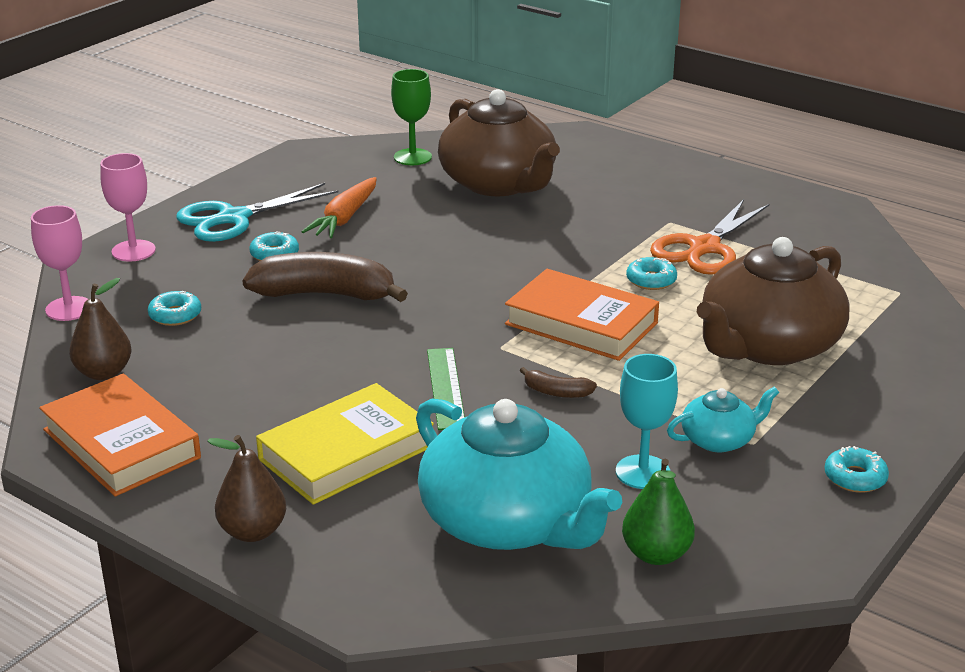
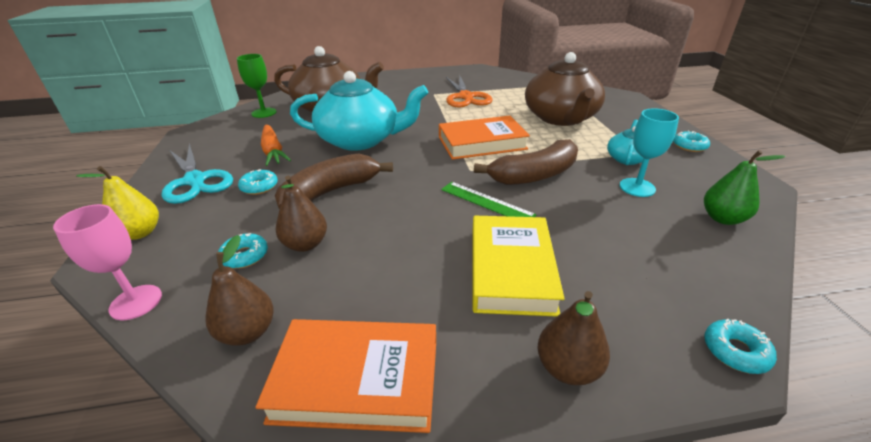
camera: 45 degrees left, 5 degrees up
pink goblet [100,153,156,262] -> yellow pear [76,166,159,240]
turquoise scissors [177,183,338,242] -> turquoise scissors turned 45 degrees counterclockwise [161,143,233,204]
turquoise teapot [416,398,622,550] -> turquoise teapot moved to [290,71,428,151]
brown banana [520,367,597,398] -> brown banana [474,139,578,185], size x2.27
turquoise donut [626,257,677,290] -> turquoise donut moved to [704,319,777,374]
none -> brown pear [276,176,327,252]

